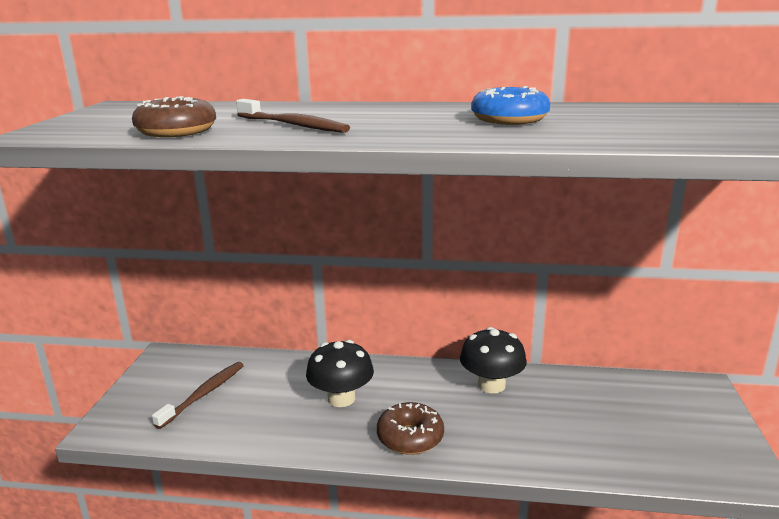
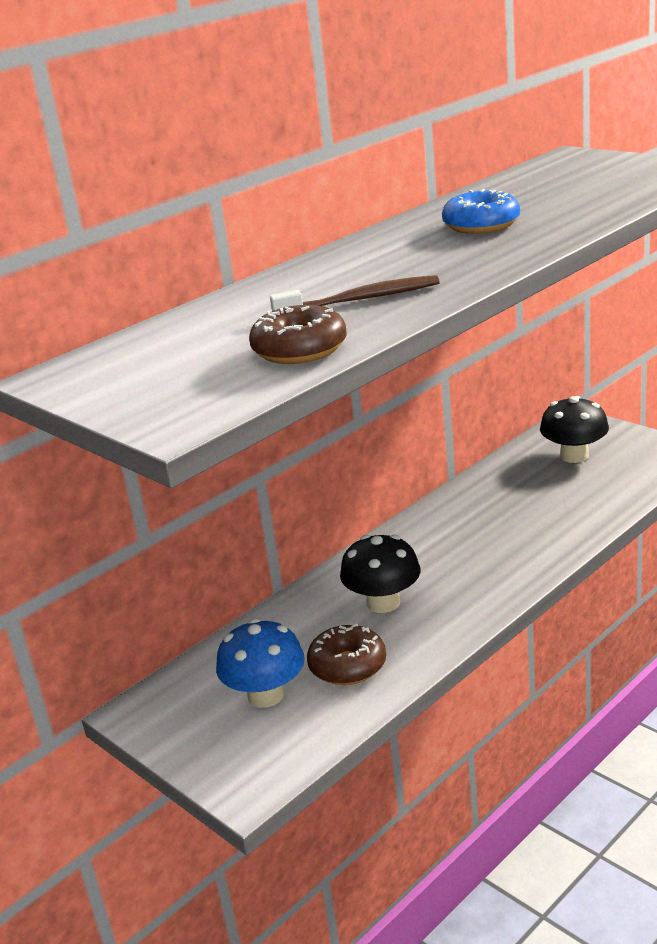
camera: 50 degrees left, 5 degrees up
brown toothbrush [152,362,244,429] -> blue mushroom [216,618,305,708]
brown donut [377,402,444,455] -> brown donut moved to [307,623,386,685]
black mushroom [460,327,527,393] -> black mushroom moved to [540,396,609,463]

